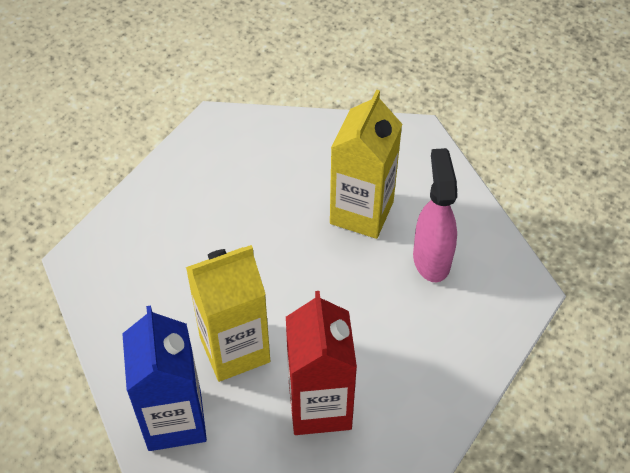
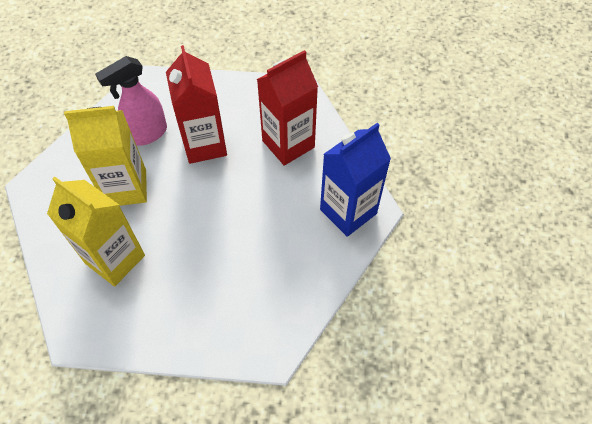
camera: 120 degrees left, 5 degrees up
yellow carton [186,245,270,382] -> yellow carton moved to [47,177,145,286]
none -> red carton [166,45,227,164]

